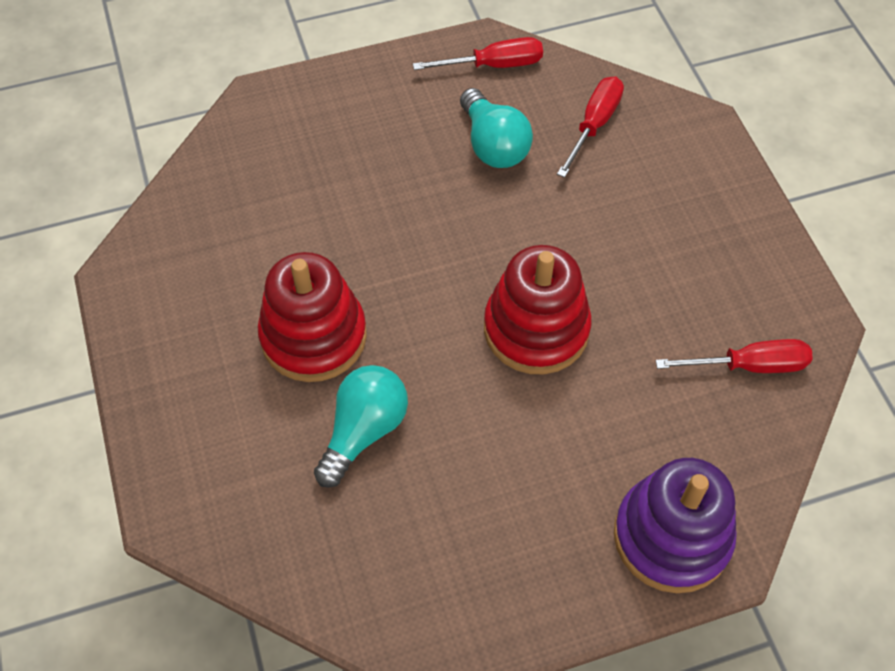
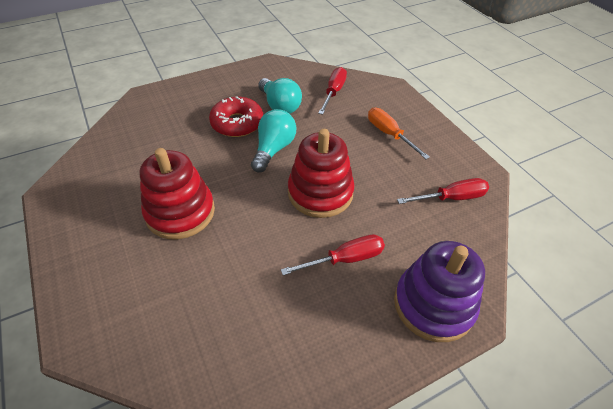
camera: 10 degrees left, 10 degrees down
turquoise light bulb [314,365,408,488] -> turquoise light bulb moved to [251,109,296,172]
red screwdriver [413,37,543,70] -> red screwdriver moved to [281,234,385,275]
none -> red donut [209,96,263,137]
none -> orange screwdriver [368,108,430,159]

